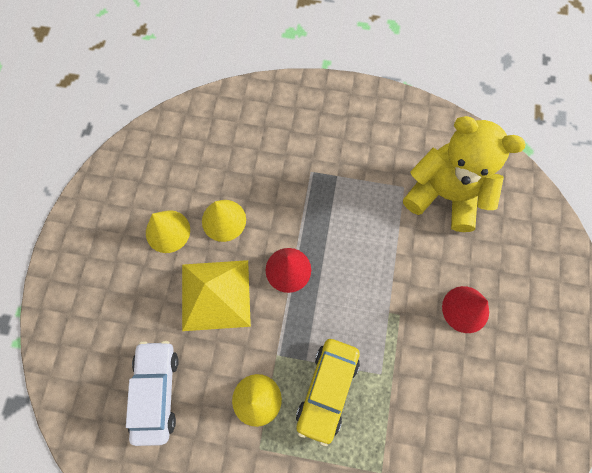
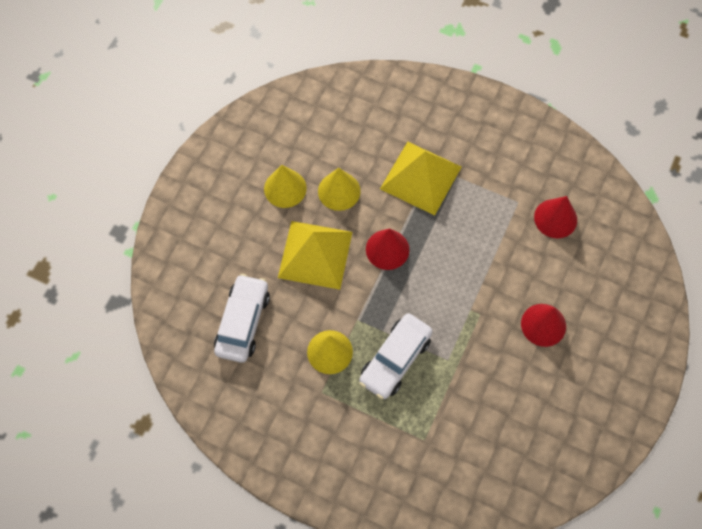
camera: 15 degrees right, 5 degrees down
yellow car [296,339,360,446] -> white car [359,313,433,399]
yellow teddy bear [403,116,526,232] -> red cone [534,196,577,238]
none -> yellow pyramid [380,142,462,215]

